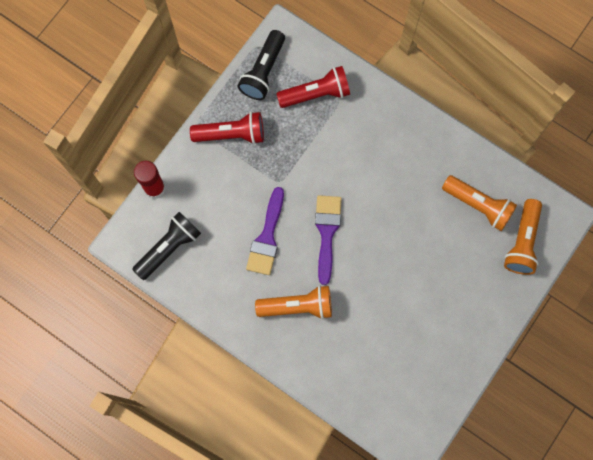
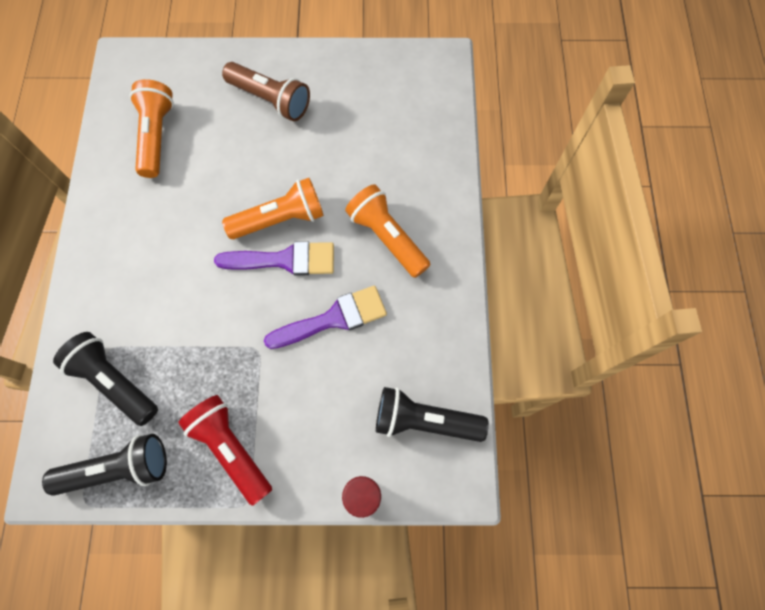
camera: 125 degrees left, 5 degrees down
red flashlight [276,66,350,108] -> black flashlight [53,332,158,426]
purple brush [315,195,342,285] -> purple brush turned 150 degrees counterclockwise [214,241,334,276]
orange flashlight [504,199,542,275] -> orange flashlight moved to [222,178,324,239]
none -> brown flashlight [222,62,310,121]

